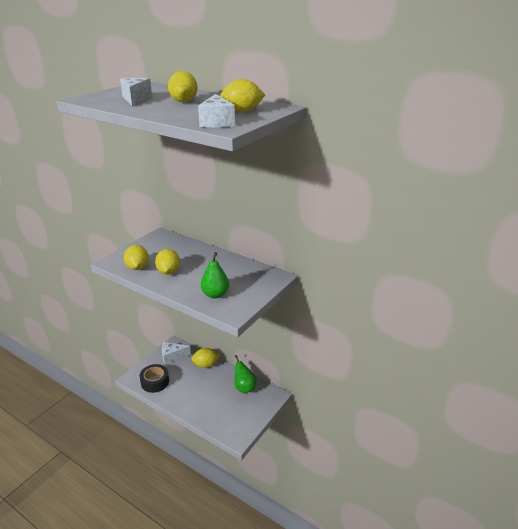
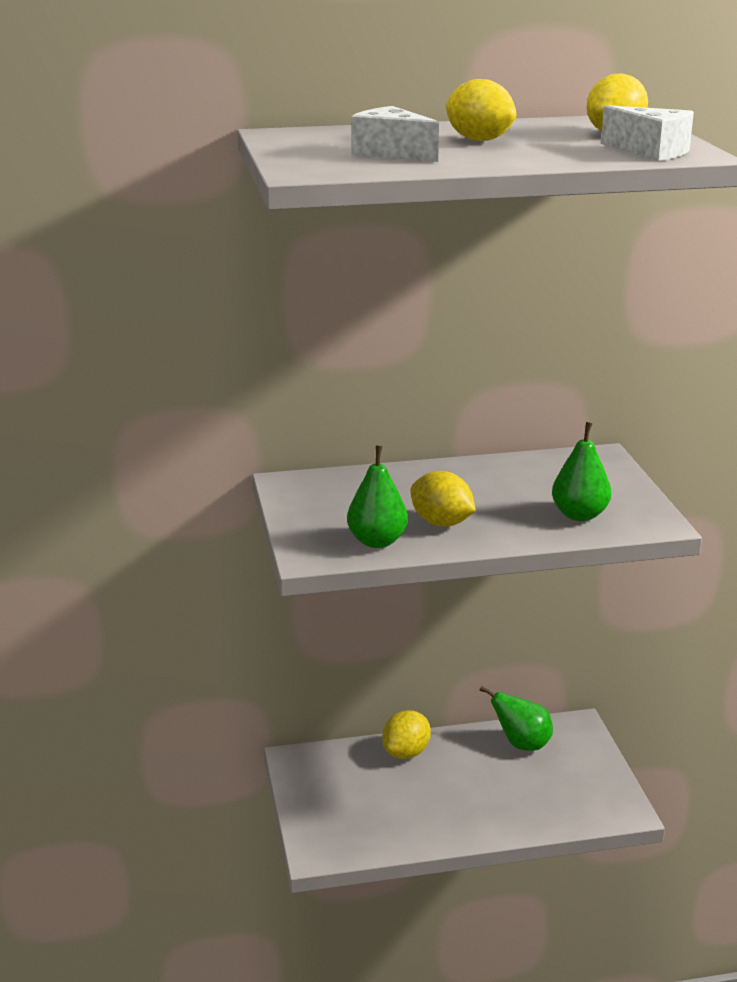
camera: 45 degrees left, 5 degrees down
yellow lemon [124,245,149,270] -> green pear [347,446,408,548]
black tape [140,364,169,393] -> none
white cheese [162,342,191,364] -> none

